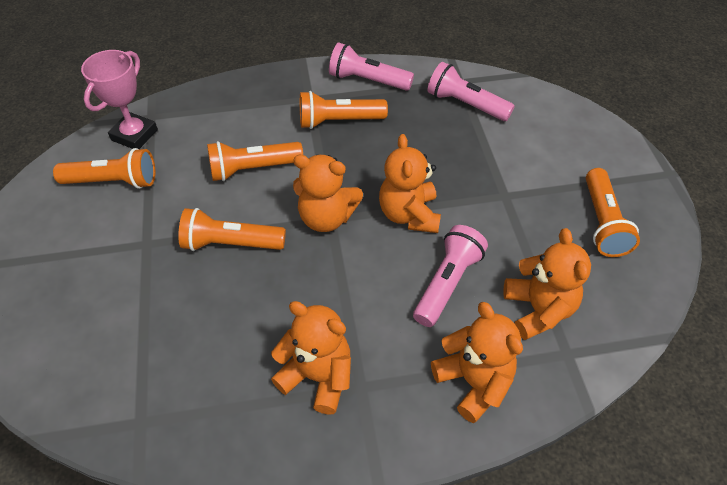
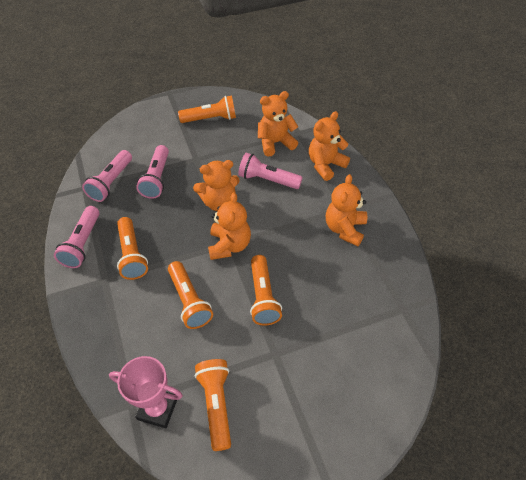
camera: 100 degrees left, 0 degrees up
none -> pink flashlight [136,145,169,199]

